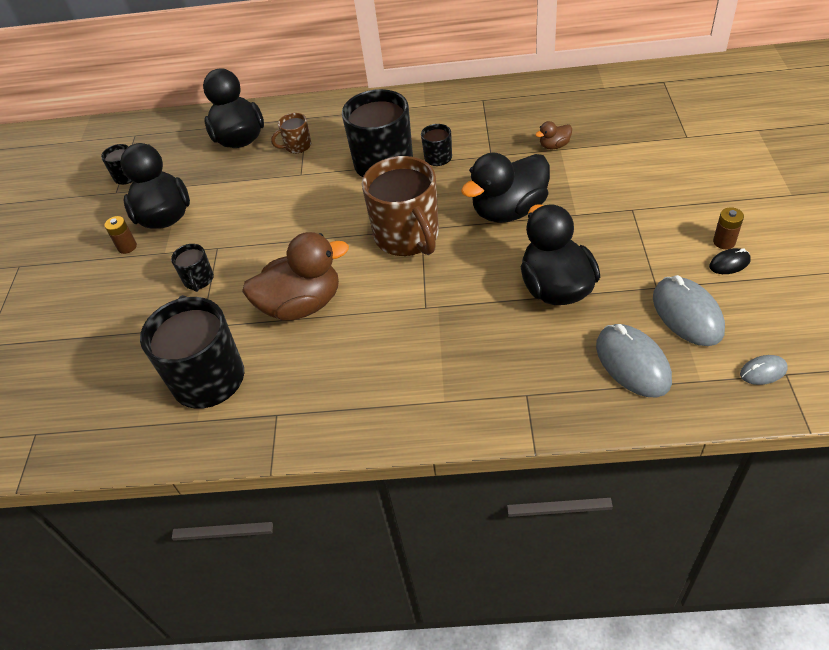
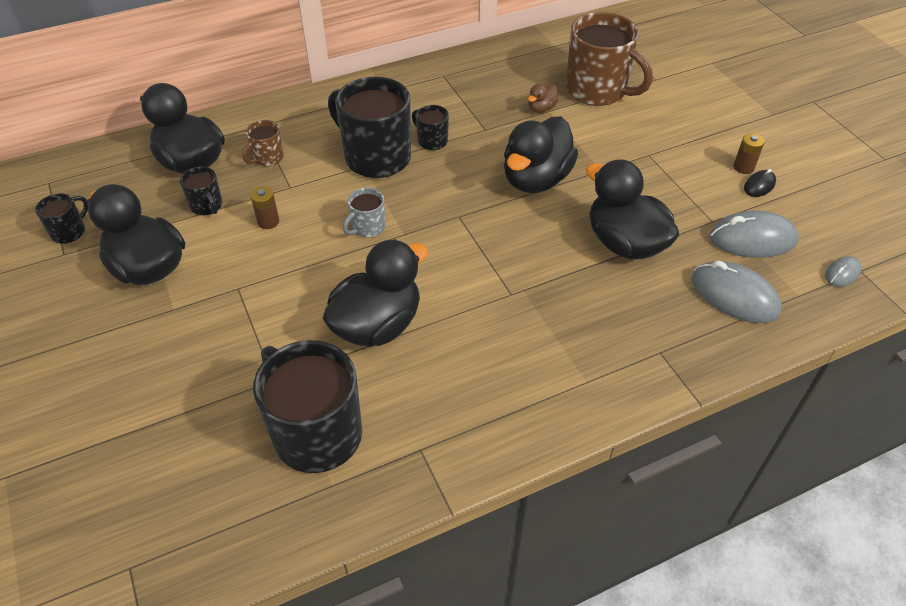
camera: 30 degrees left, 0 degrees up
brown battery [104,216,137,254] -> brown battery moved to [250,187,279,229]
black mug [171,244,214,292] -> black mug moved to [180,167,223,215]
brown duck [242,232,349,321] -> black duck [322,239,428,347]
brown mug [362,156,439,256] -> brown mug moved to [566,12,653,106]
grey mouse [653,275,725,346] -> grey mouse turned 45 degrees counterclockwise [710,210,799,258]
none -> grey mug [343,188,385,238]

